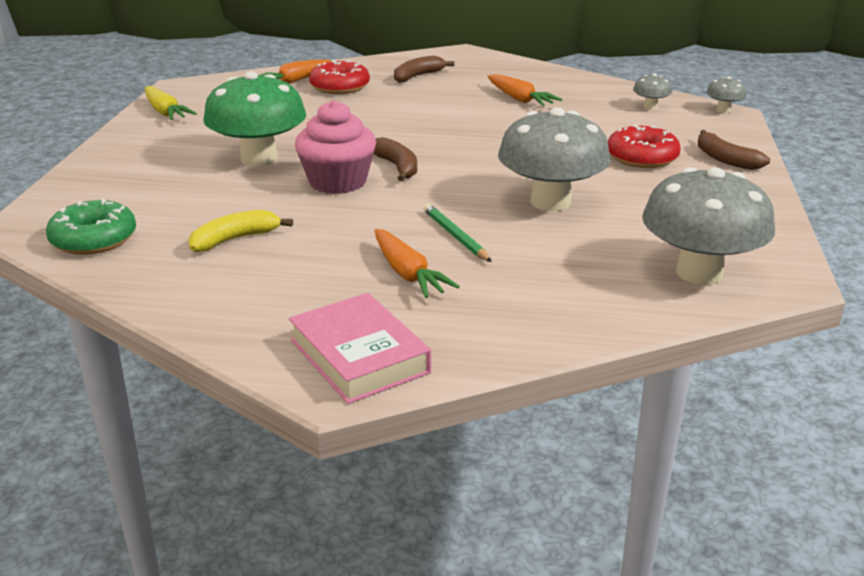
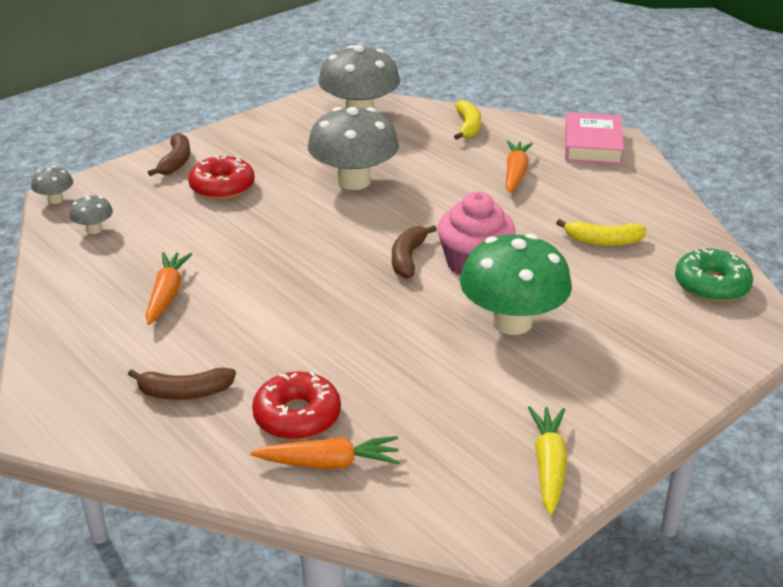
camera: 140 degrees left, 5 degrees up
green pencil [423,204,492,262] -> none
none -> yellow banana [454,100,481,140]

